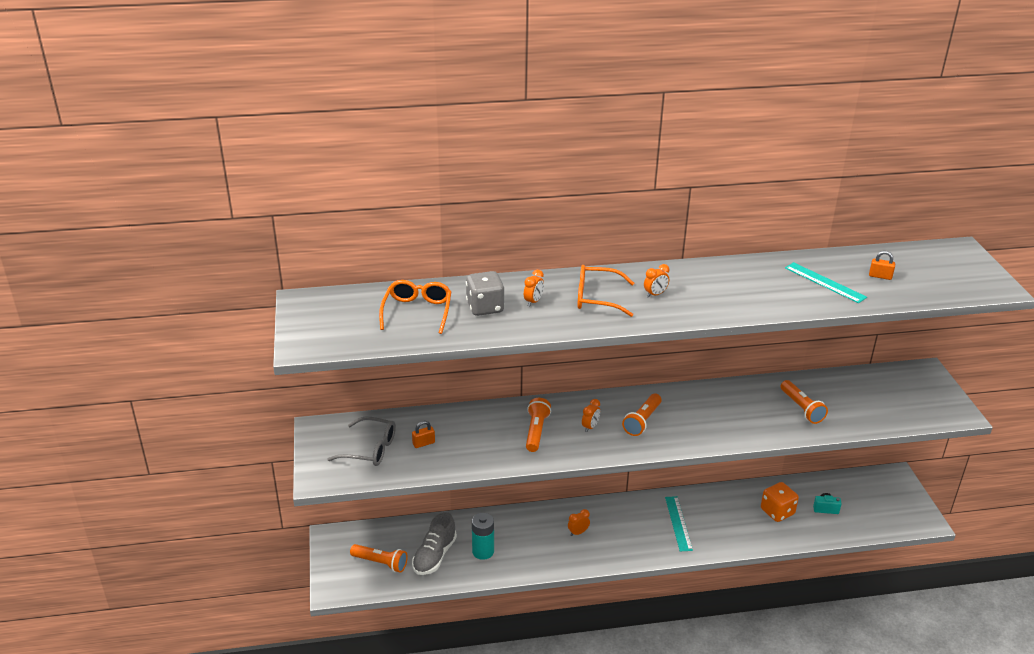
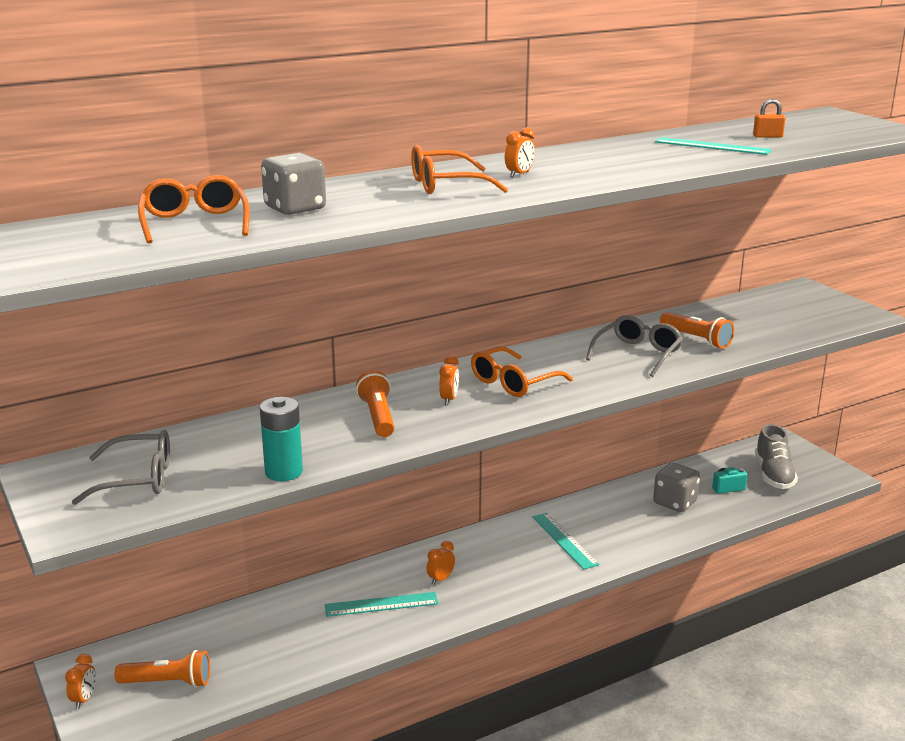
camera: 20 degrees left, 10 degrees down
orange padlock [412,421,435,448] -> none
grey shoe [412,512,457,575] -> grey shoe moved to [755,424,798,489]
turquoise battery [472,513,494,560] -> turquoise battery moved to [260,397,303,481]
orange clock [524,270,544,307] -> orange clock moved to [65,654,96,709]
orange flashlight [622,394,661,436] -> orange glasses [471,347,573,397]
orange dice [761,482,799,522] -> grey dice [653,463,700,512]
none -> turquoise ruler [325,592,438,617]
none -> grey glasses [586,315,683,377]

